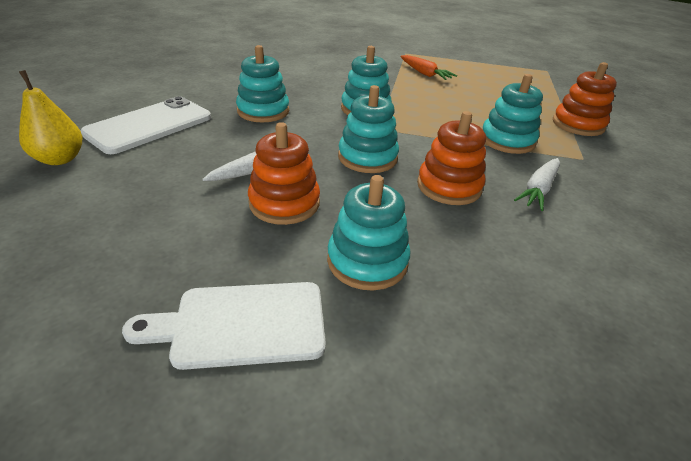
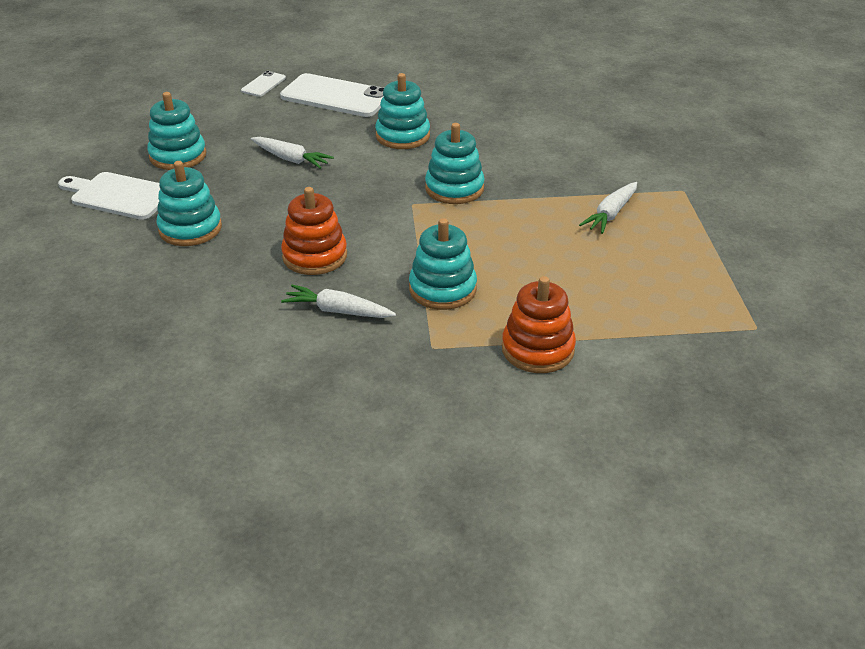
camera: 75 degrees right, 0 degrees up
yellow pear [19,70,82,165] -> white phone [241,71,286,97]
white cutting board [122,282,326,370] -> white cutting board turned 45 degrees counterclockwise [58,172,160,220]
orange stacking toy [248,122,320,225] -> none
turquoise stacking toy [338,85,399,173] -> turquoise stacking toy moved to [147,92,206,170]
orange carrot [400,55,457,80] -> white carrot [579,182,637,234]

